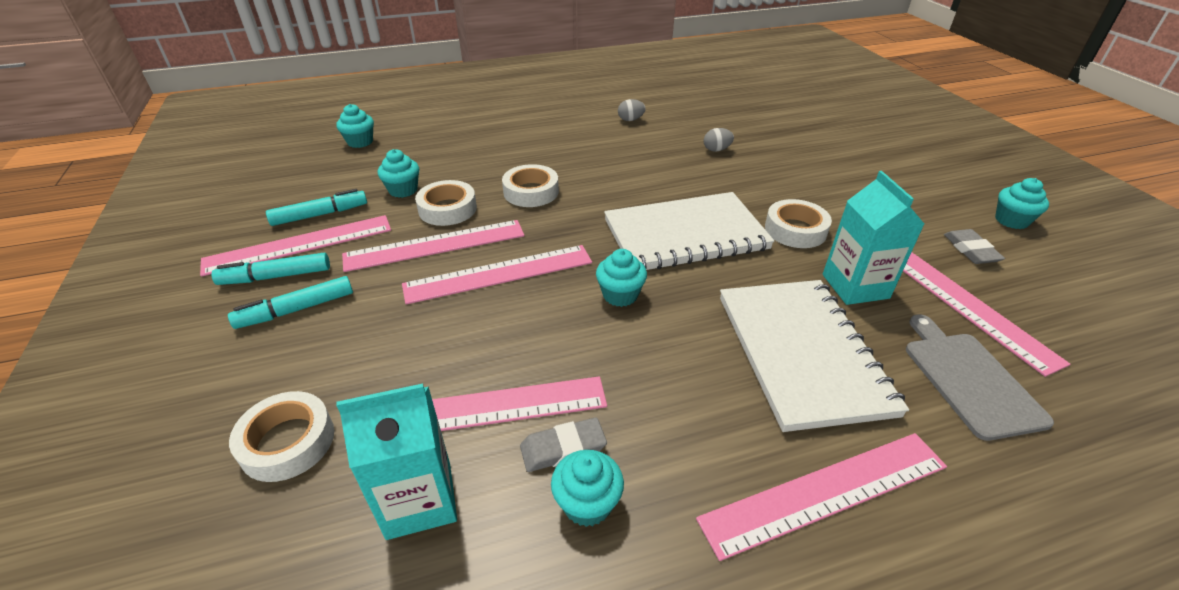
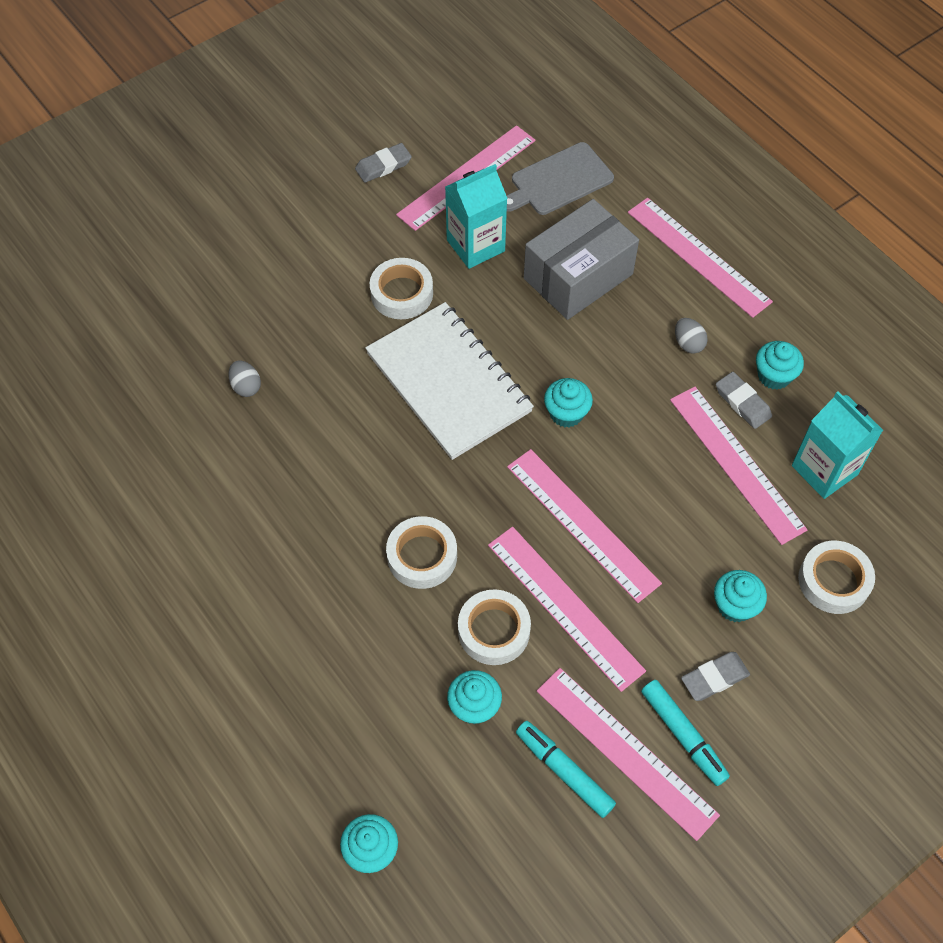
camera: 110 degrees left, 20 degrees up
turquoise marker [228,276,353,329] -> grey eraser [681,652,750,701]
grey egg [618,99,646,121] -> grey egg moved to [675,318,708,354]
white notebook [720,280,909,432] -> grey box [524,199,639,320]
turquoise cupcake [995,178,1049,229] -> turquoise cupcake moved to [714,570,767,622]

